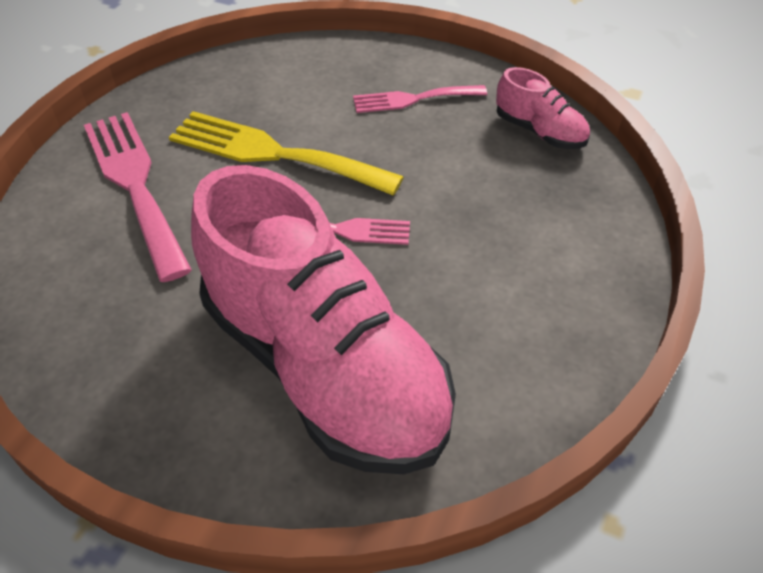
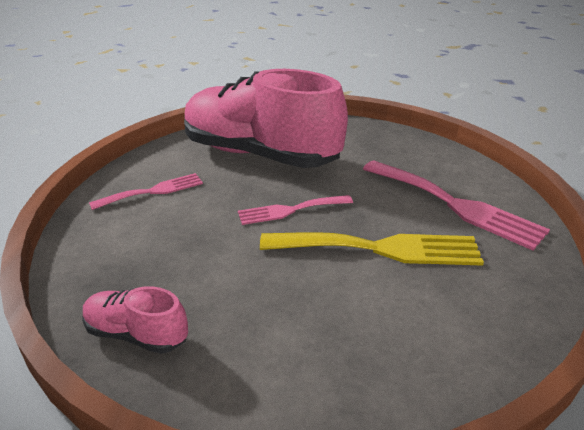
camera: 160 degrees right, 15 degrees down
pink fork [353,85,487,113] -> pink fork moved to [89,173,203,210]

